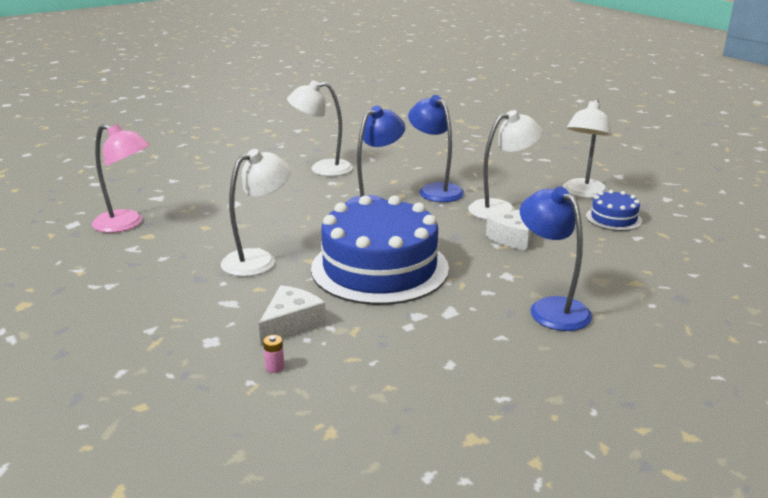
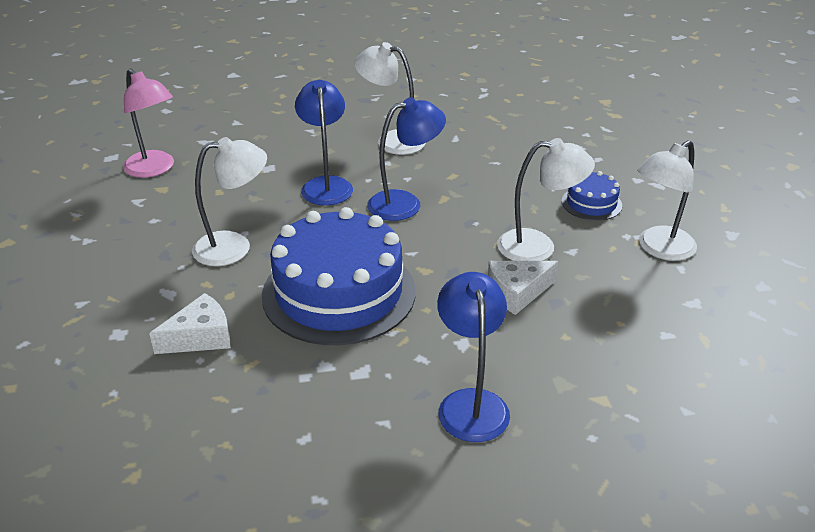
camera: 25 degrees right, 10 degrees up
pink battery [263,335,284,373] -> none
blue lamp [408,95,464,202] -> blue lamp moved to [295,80,353,205]
blue cake [586,190,642,231] -> blue cake moved to [562,171,622,221]

